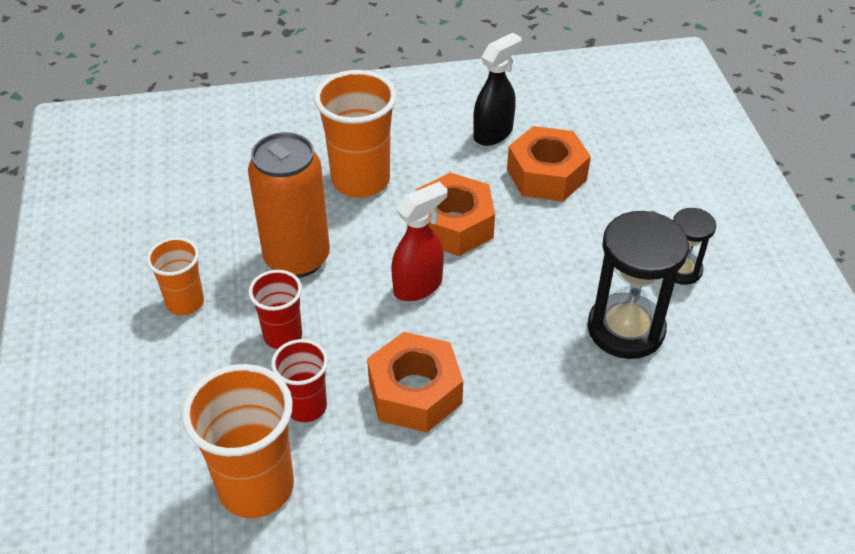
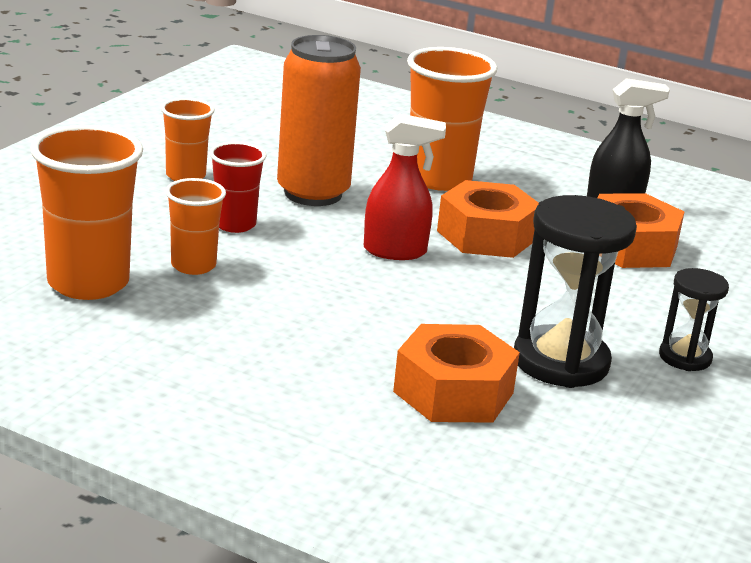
camera: 35 degrees right, 20 degrees down
red cup [271,339,328,422] -> orange cup [165,178,226,275]
orange nut [367,332,463,433] -> orange nut moved to [393,324,520,423]

